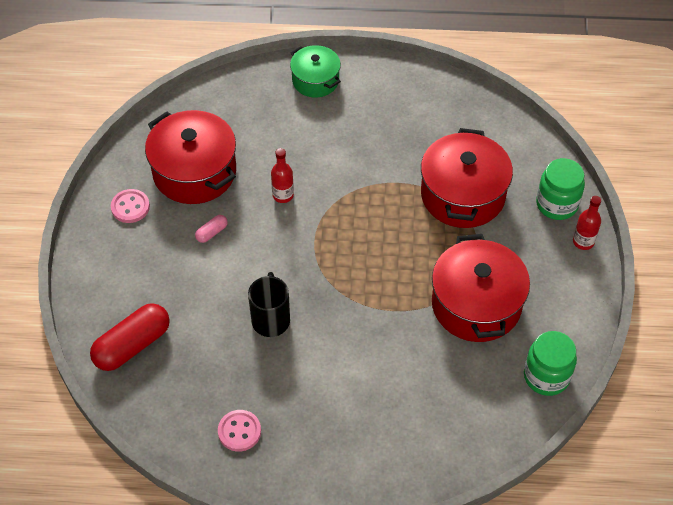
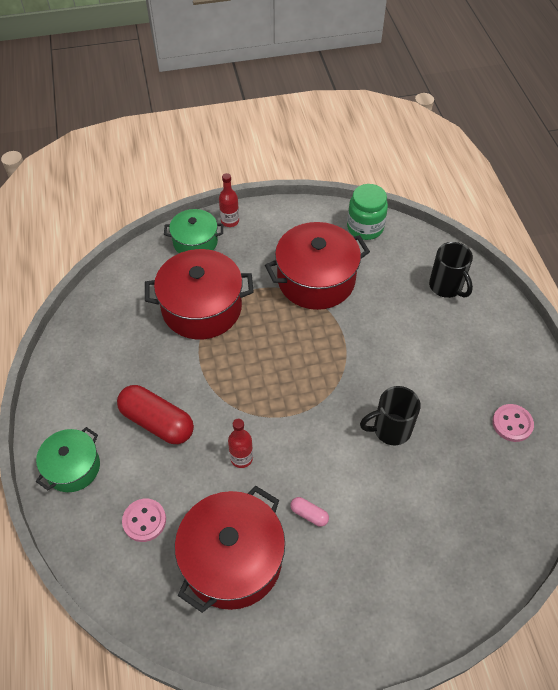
camera: 105 degrees left, 0 degrees up
red capsule [90,303,170,371] -> red capsule moved to [117,385,194,444]
pink button [111,189,150,223] -> pink button moved to [122,498,166,542]
green jar [536,158,585,220] -> green pot [164,209,223,253]
none -> black mug [429,242,473,298]

